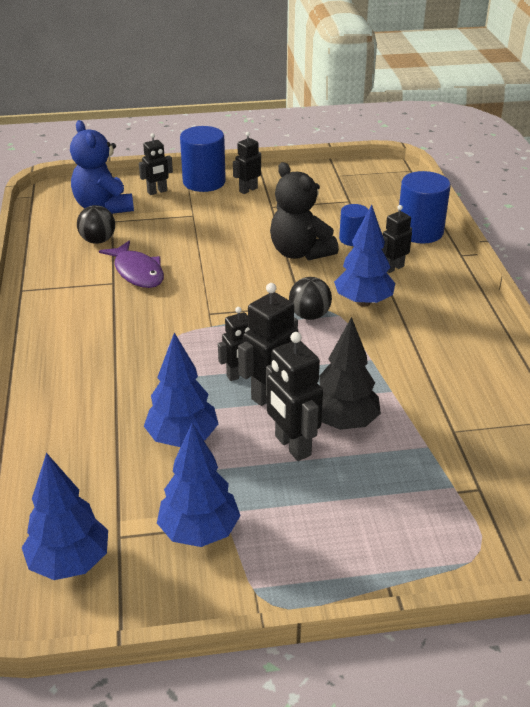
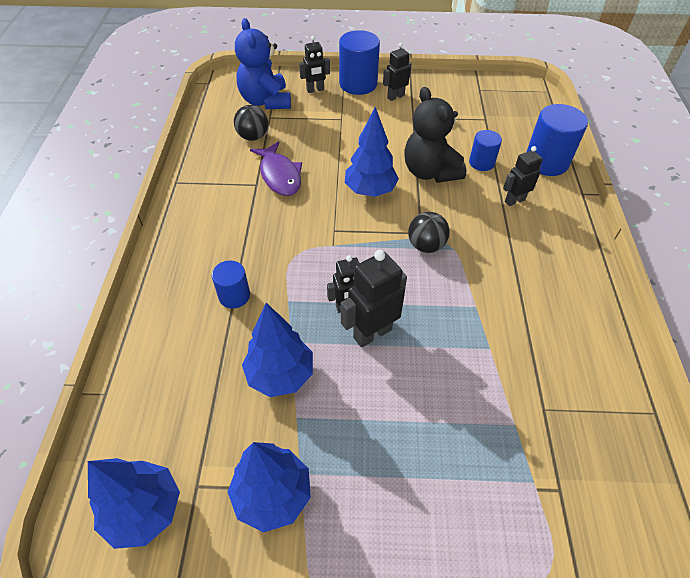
camera: 10 degrees right, 15 degrees up
black robot [266,332,323,461] -> none
black tree [319,317,381,430] -> none
blue tree [334,205,395,307] -> blue tree moved to [345,107,399,197]
none -> blue cylinder [212,260,250,309]

